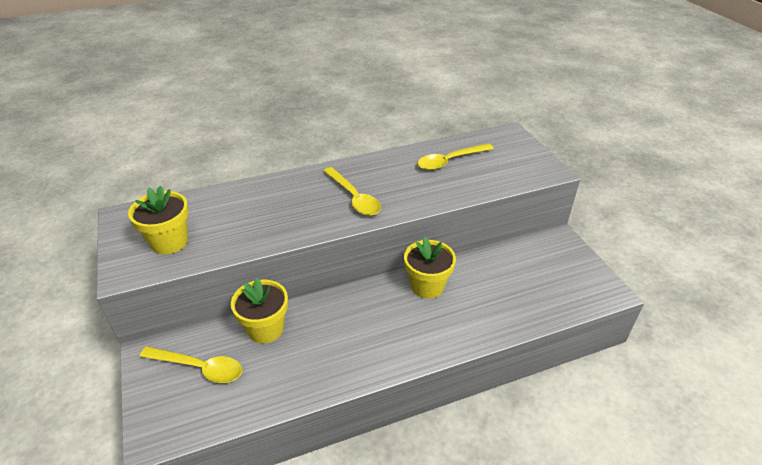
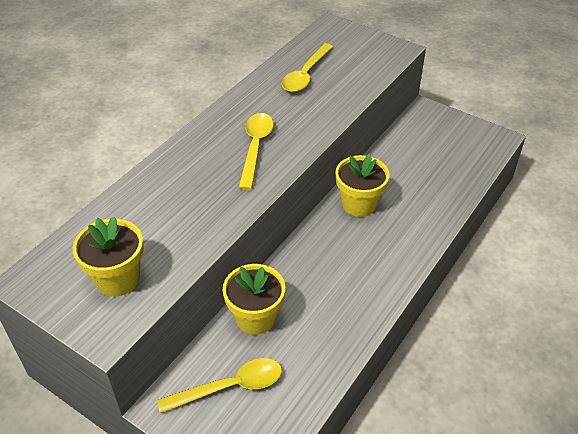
camera: 35 degrees left, 5 degrees up
yellow spoon [324,167,381,216] -> yellow spoon turned 105 degrees counterclockwise [239,113,274,190]

